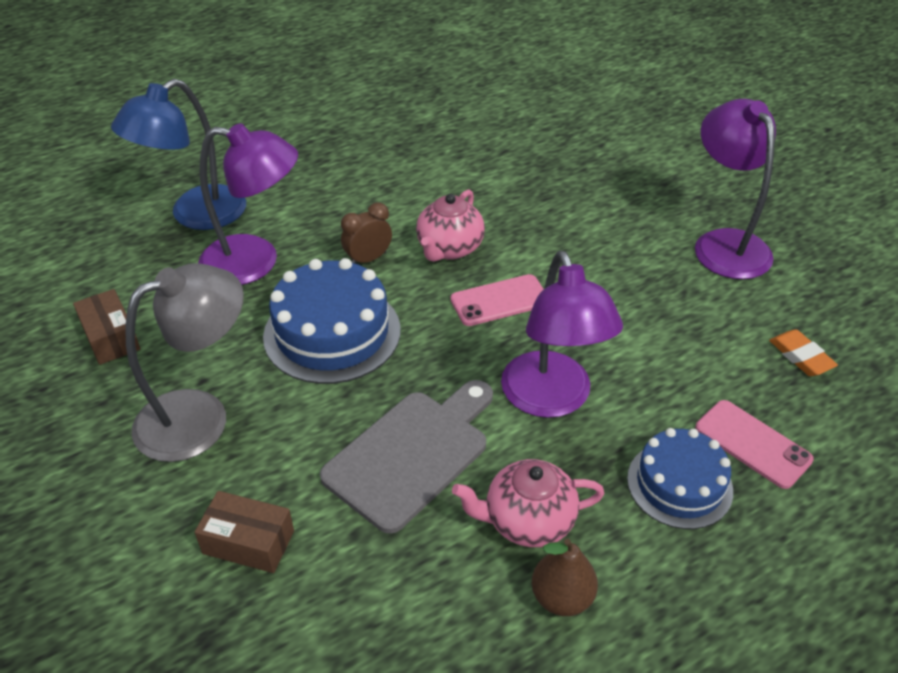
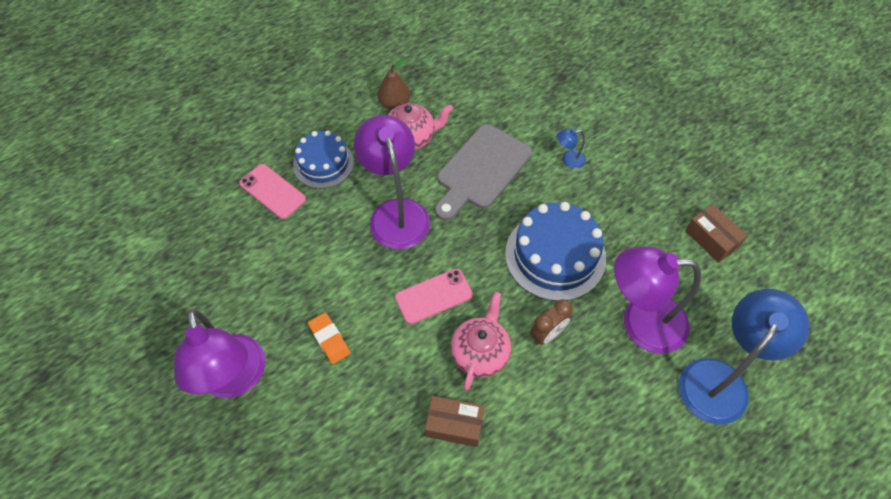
camera: 175 degrees right, 15 degrees up
grey lamp [125,263,244,462] -> none
brown box [194,491,294,573] -> brown box moved to [425,396,485,447]
orange eraser [769,329,838,376] -> orange eraser moved to [308,313,350,364]
none -> blue lamp [557,129,586,169]

